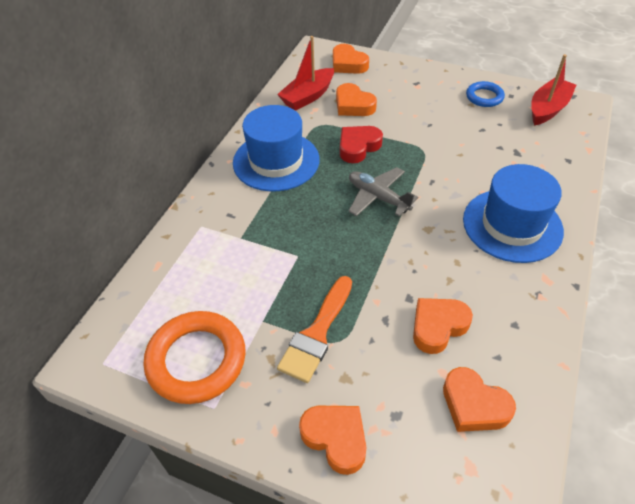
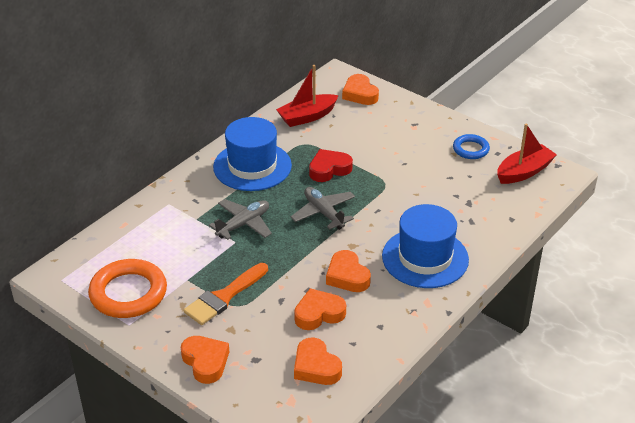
camera: 15 degrees right, 10 degrees down
orange heart [336,83,377,116] -> orange heart moved to [326,250,371,292]
none -> grey plane [209,199,272,240]

